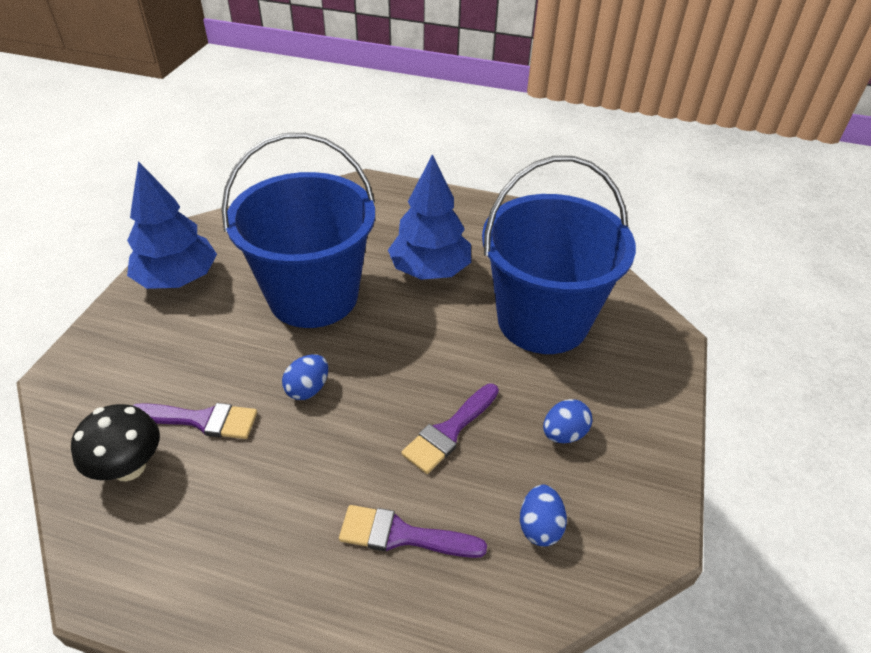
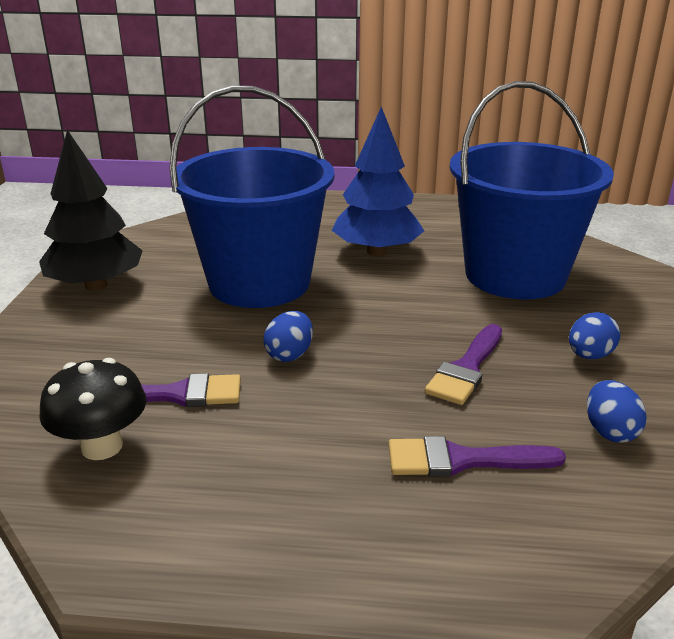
camera: 10 degrees left, 15 degrees down
blue tree [127,161,217,289] -> black tree [39,130,143,291]

